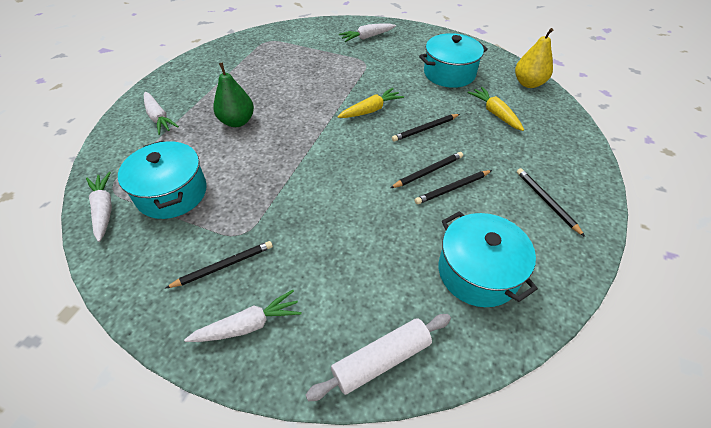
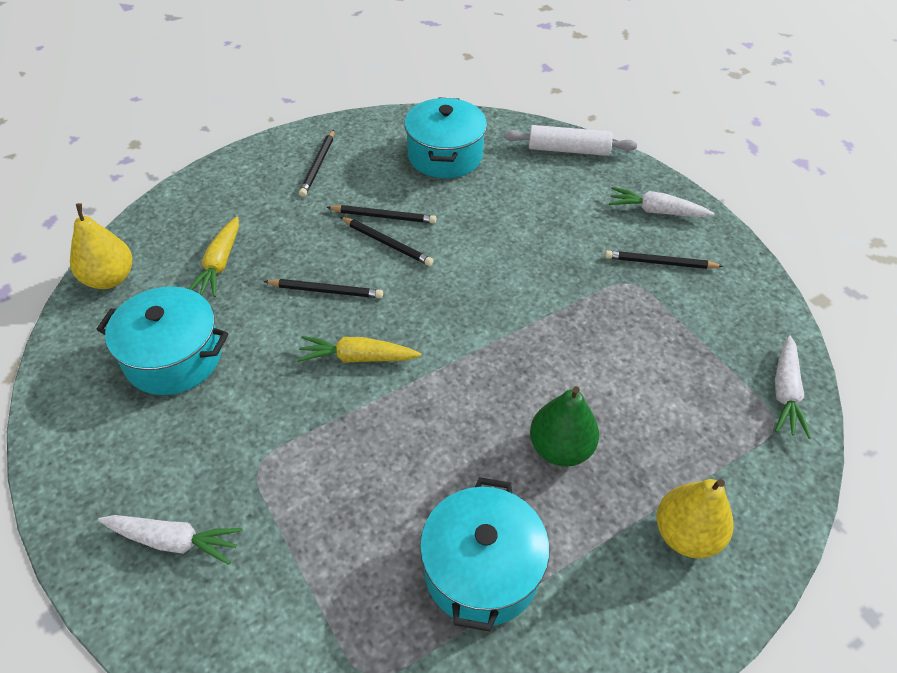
camera: 145 degrees left, 0 degrees up
turquoise pot [118,141,207,219] -> turquoise pot moved to [420,477,550,632]
white carrot [144,92,179,135] -> yellow pear [657,479,733,558]
black pencil [390,152,463,188] -> black pencil turned 150 degrees counterclockwise [340,217,434,266]

